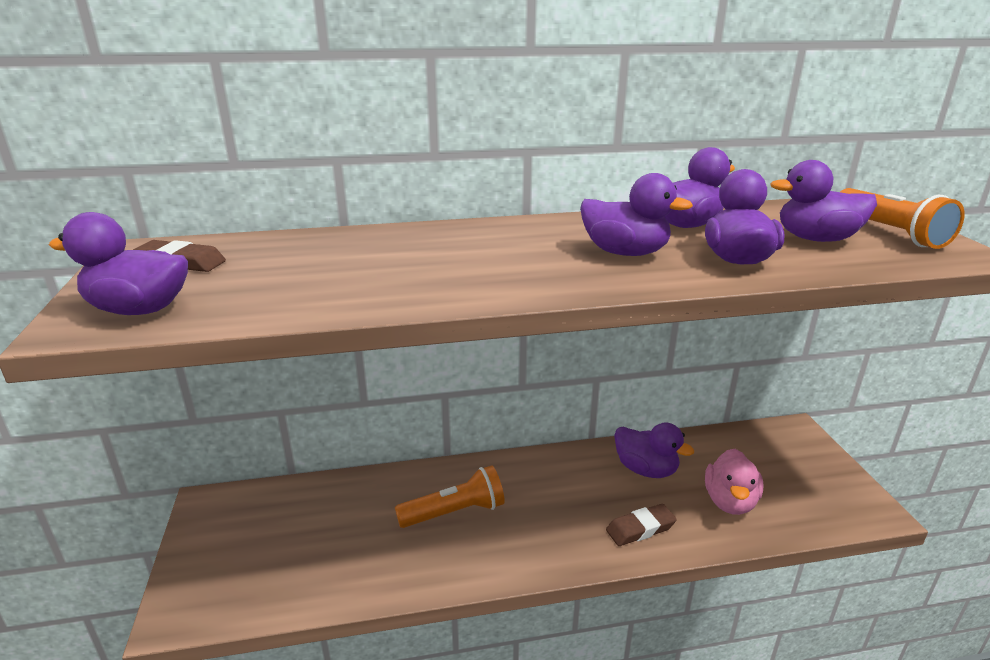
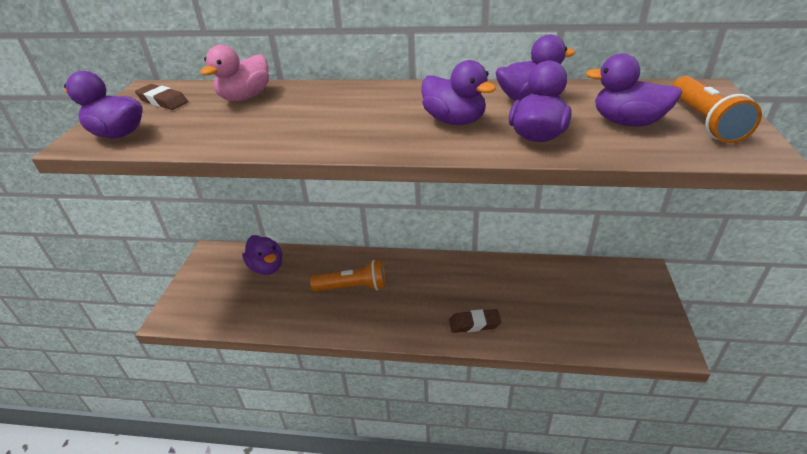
camera: 20 degrees right, 10 degrees up
purple duck [614,423,694,478] -> purple duck moved to [242,235,282,275]
pink duck [705,449,763,515] -> pink duck moved to [200,45,269,101]

